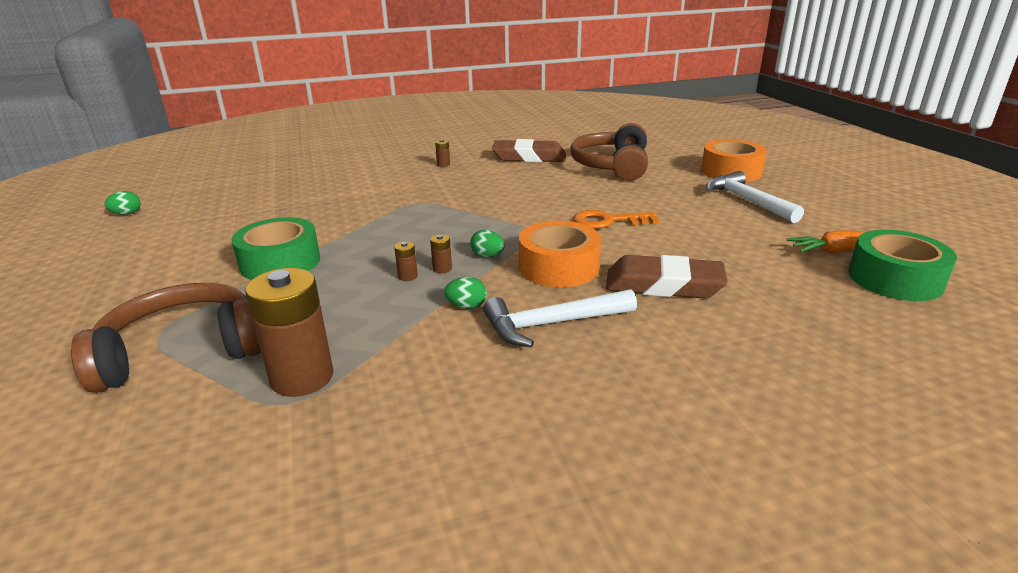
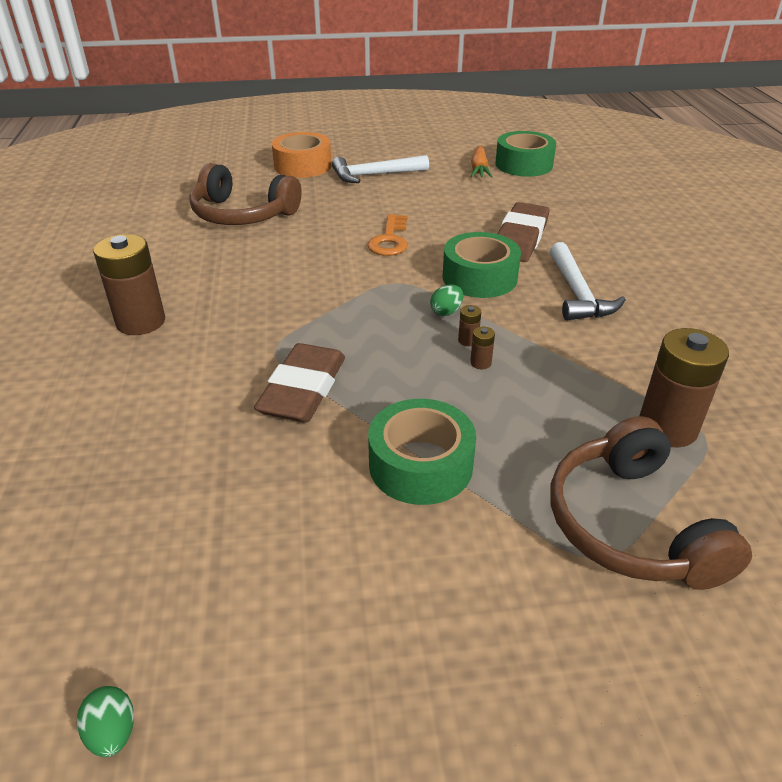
camera: 80 degrees left, 10 degrees up
brown battery [435,139,450,167] -> brown battery [93,234,165,335], size x2.44
green egg [444,277,487,309] -> none
brown eraser [492,139,566,162] -> brown eraser moved to [254,343,345,422]
orange tape [519,221,601,288] -> green tape [443,232,521,298]

